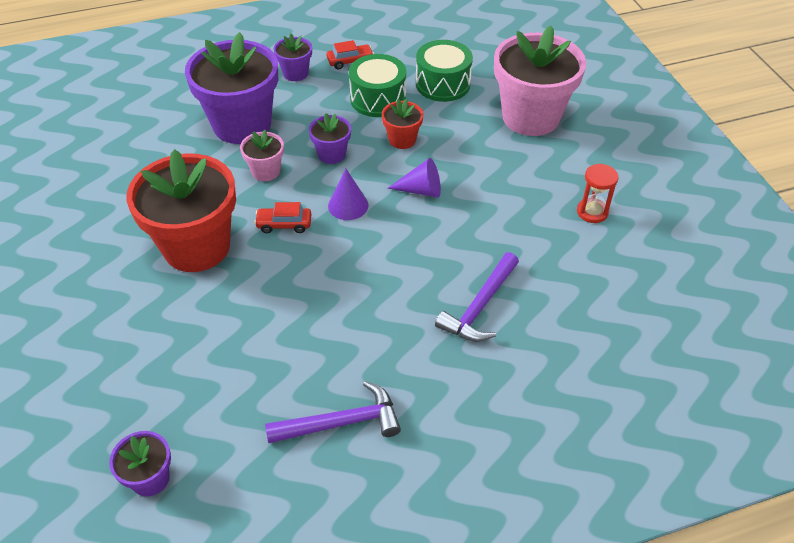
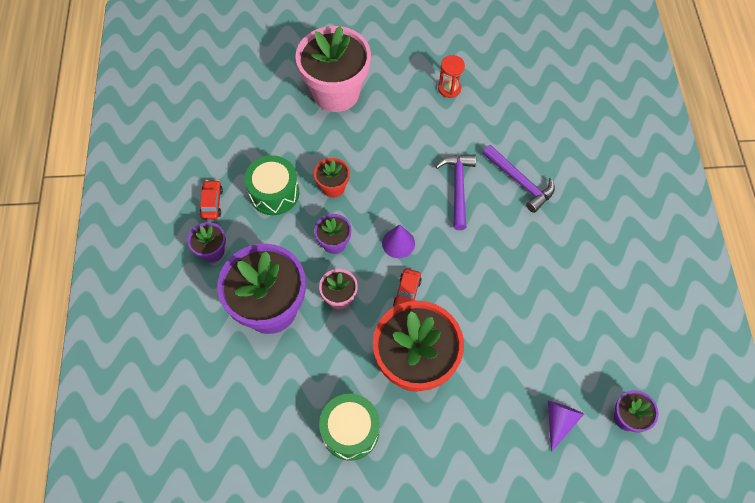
camera: 75 degrees left, 15 degrees up
purple hammer [265,381,401,443] -> purple hammer moved to [435,155,476,230]
purple cone [387,158,441,198] -> purple cone moved to [548,401,584,452]
green drum [416,40,473,102] -> green drum moved to [319,394,380,461]

